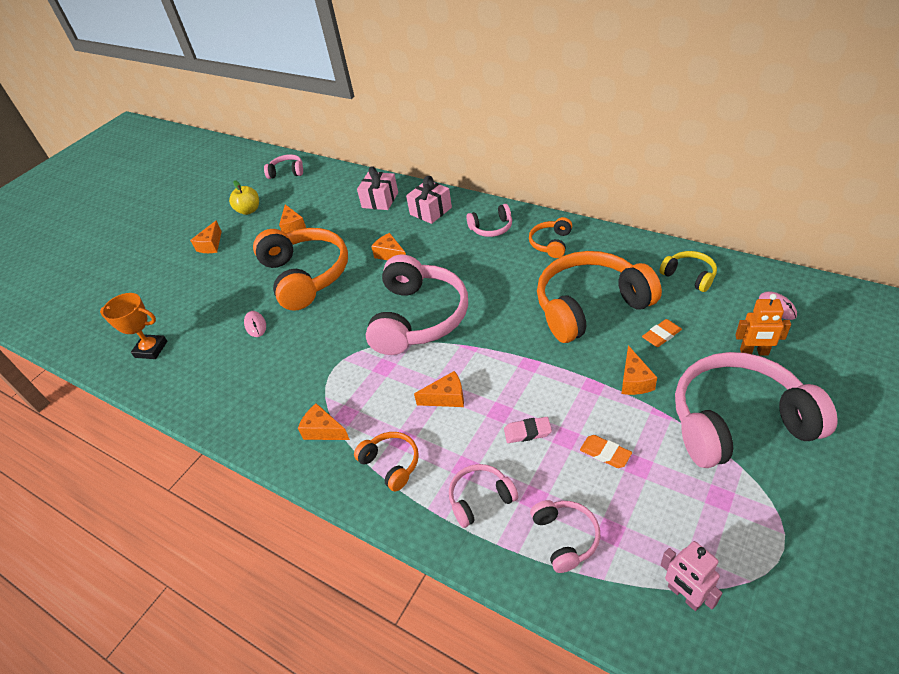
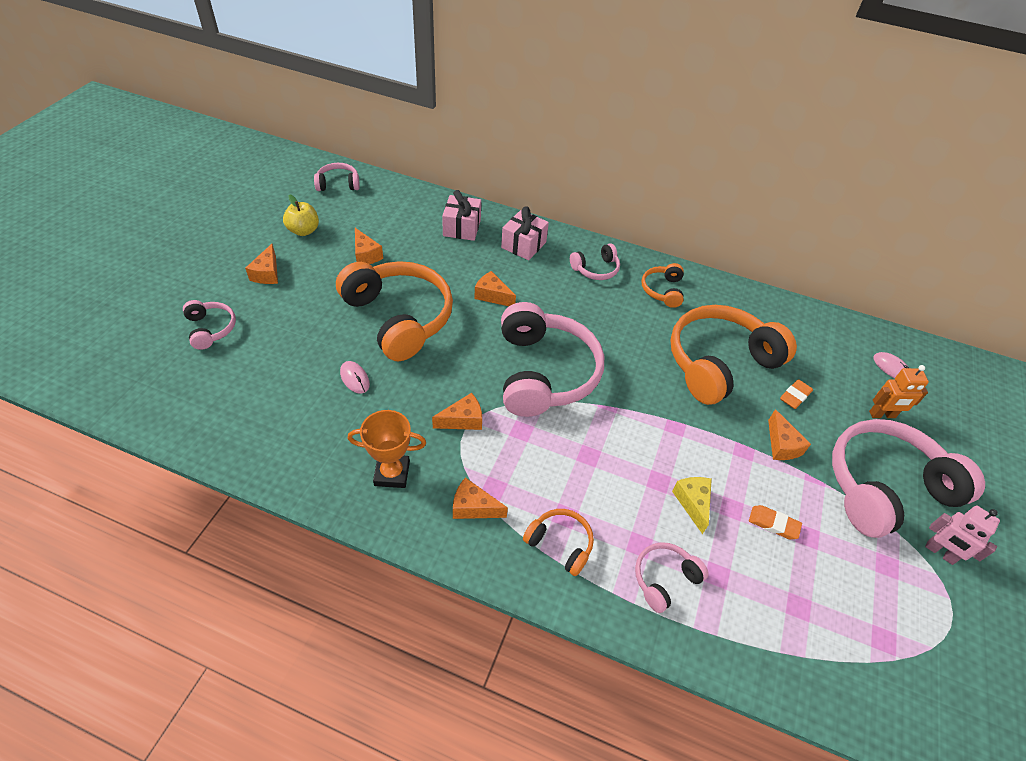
camera: 20 degrees left, 5 degrees up
orange trophy [100,293,167,359] -> orange trophy moved to [347,410,426,488]
orange cheese [414,371,464,407] -> orange cheese moved to [432,393,482,430]
pink eraser [504,417,552,443] -> yellow cheese [672,477,712,534]
pink headphones [530,500,600,573] -> pink headphones moved to [183,300,236,350]
yellow headphones [659,251,717,292] -> none
pink robot [661,541,722,611] -> pink robot moved to [925,506,1000,565]

